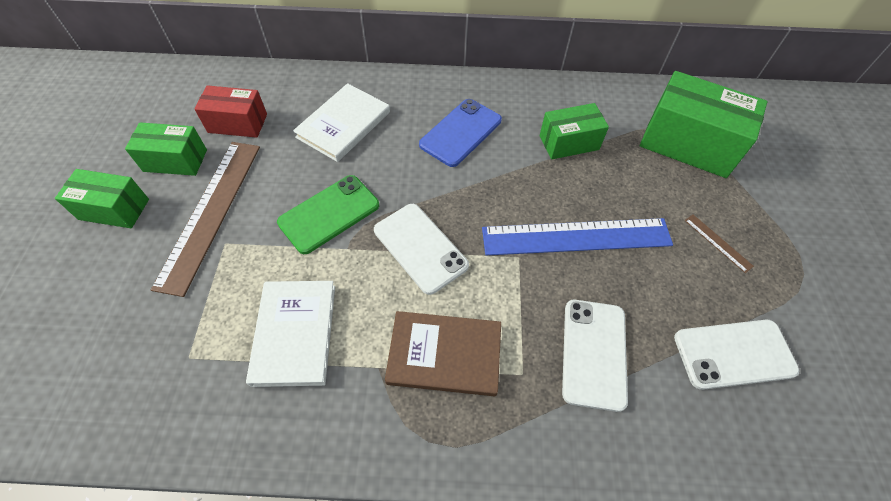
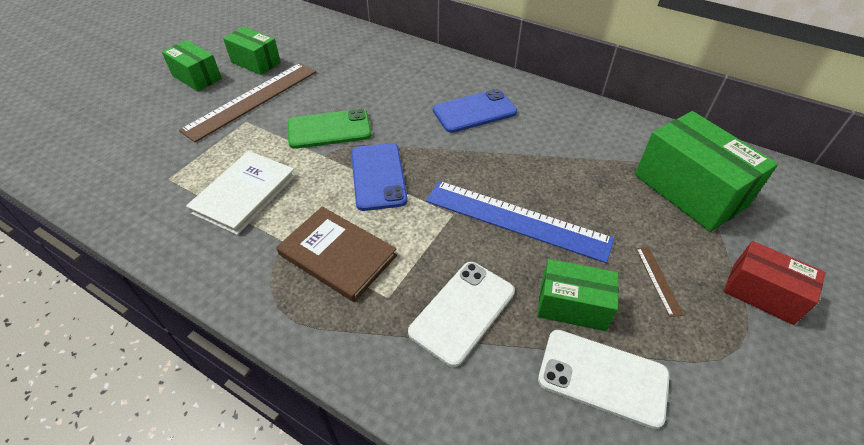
camera: 30 degrees right, 10 degrees down
red box [194,85,267,138] -> red box moved to [724,241,825,325]
white book [293,83,390,162] -> none
white phone [374,204,469,295] -> blue phone [351,143,408,211]
green box [540,103,609,160] -> green box moved to [537,259,619,331]

